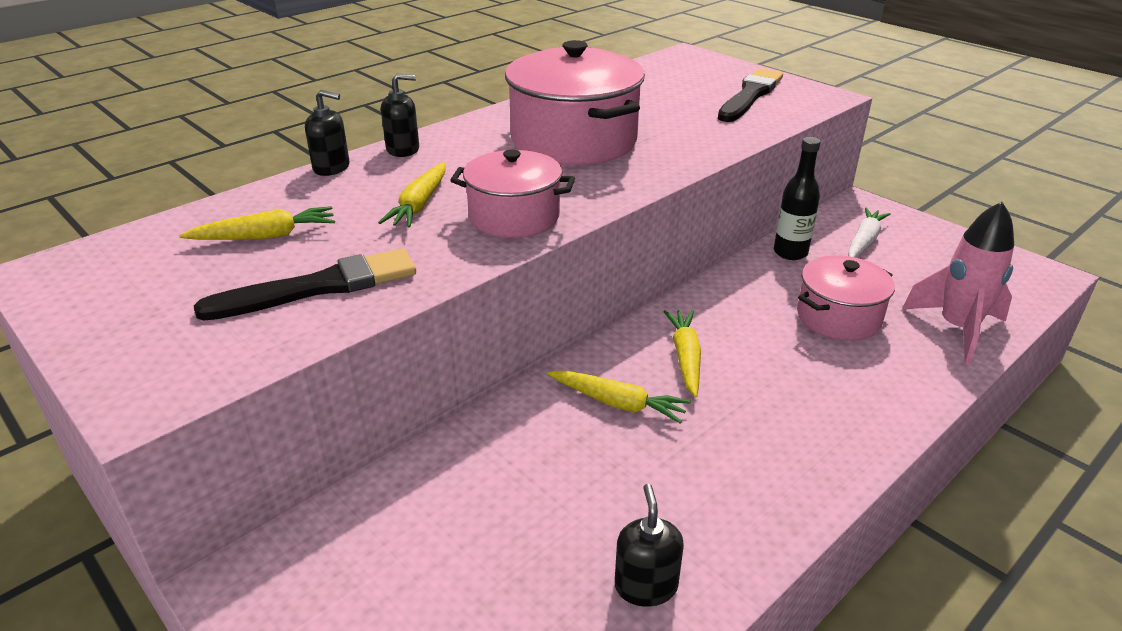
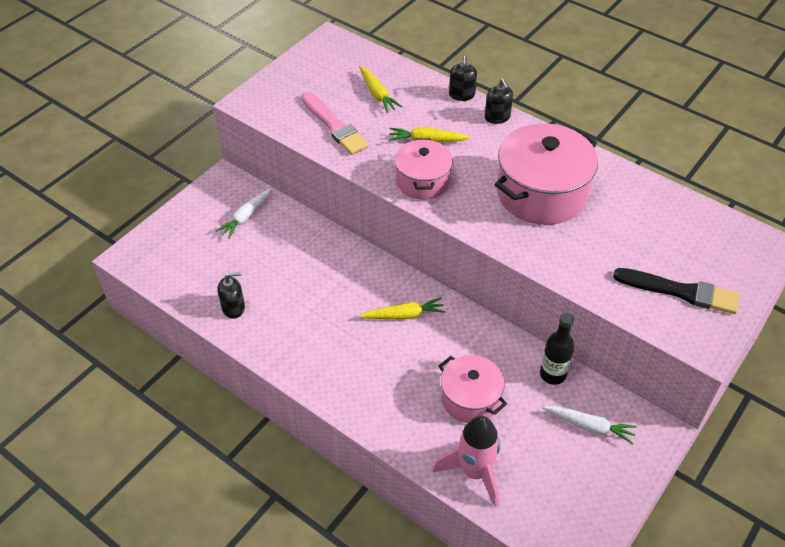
camera: 80 degrees right, 15 degrees up
black brush [194,248,416,321] -> pink brush [301,92,369,155]
yellow carrot [547,370,691,423] -> none
none -> white carrot [215,188,273,239]

